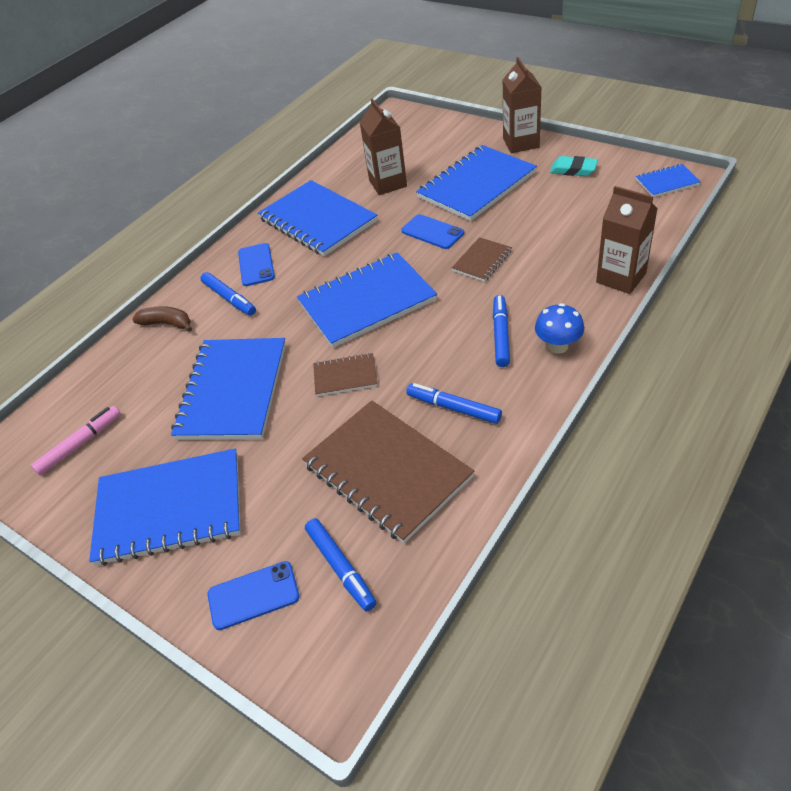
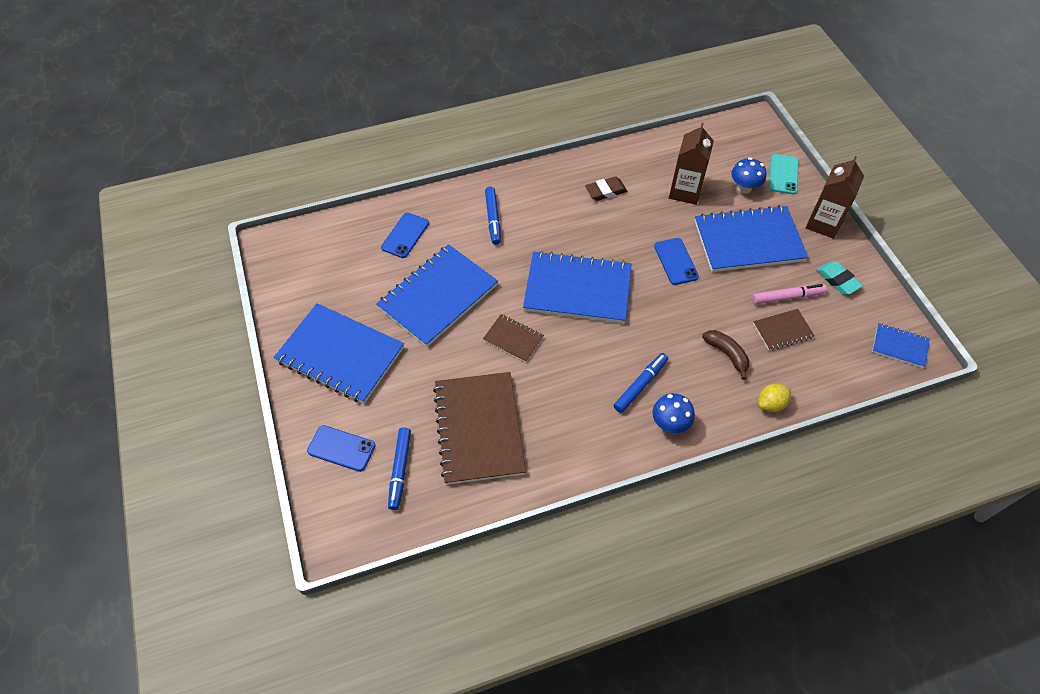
camera: 30 degrees right, 10 degrees up
pink marker [31,406,121,476] -> pink marker moved to [752,284,827,304]
brown banana [132,306,192,332] -> brown banana moved to [702,330,749,380]
blue phone [238,243,275,286] -> blue phone moved to [381,213,429,258]
blue notebook [258,180,377,256] -> brown eraser [585,176,627,201]
blue marker [406,383,502,424] -> none
brown notebook [452,237,512,282] -> brown notebook moved to [753,309,815,351]
brown carton [596,186,658,294] -> yellow lemon [758,384,791,412]
none -> blue mushroom [731,157,767,194]
none -> turquoise phone [769,154,799,194]

